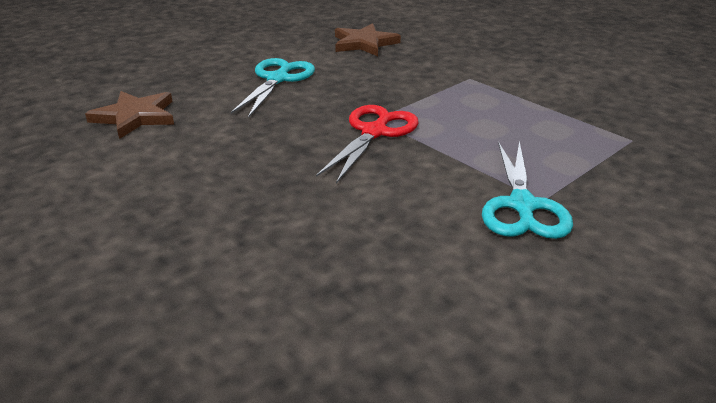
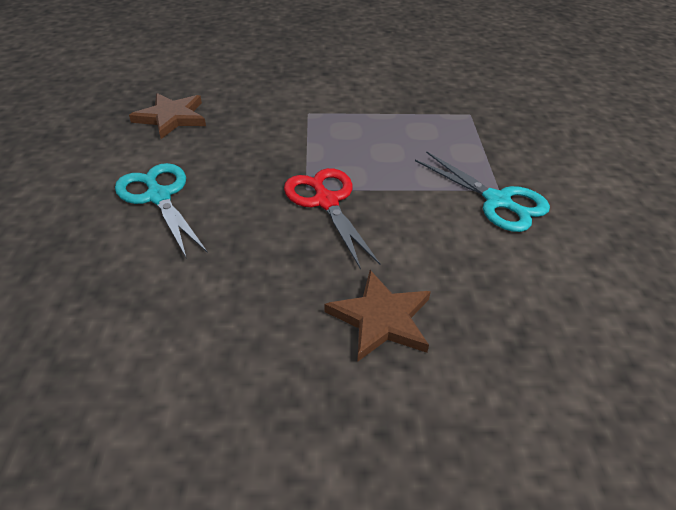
camera: 50 degrees left, 10 degrees up
brown star [85,91,174,139] -> brown star moved to [324,270,431,362]

